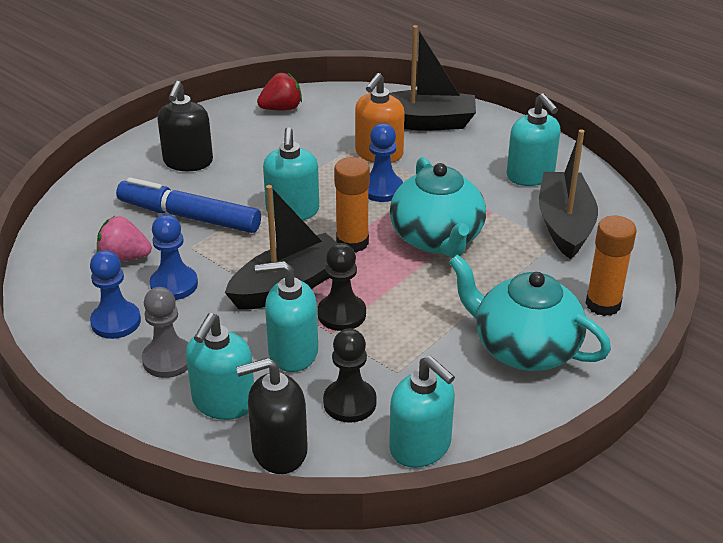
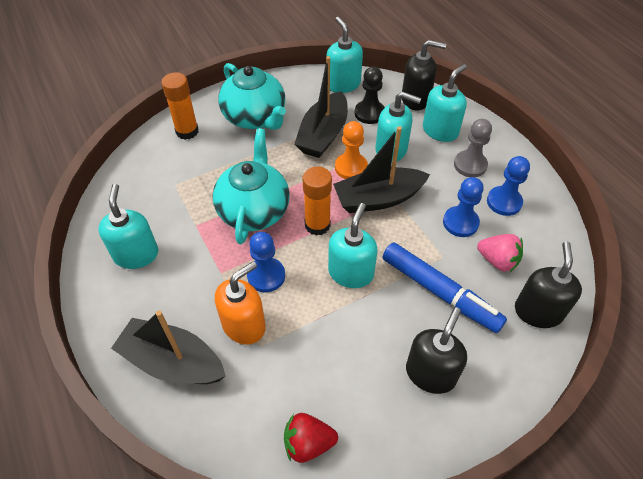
camera: 160 degrees left, 15 degrees up
black pawn [317,243,366,331] -> orange pawn [335,121,368,179]
black boat [539,129,598,259] -> black boat moved to [294,56,348,158]
none -> black soap dispenser [515,242,582,328]

